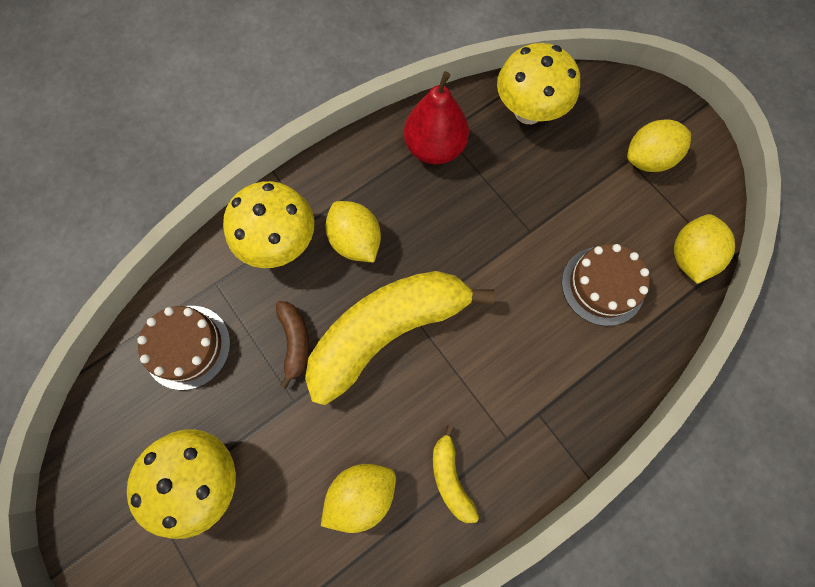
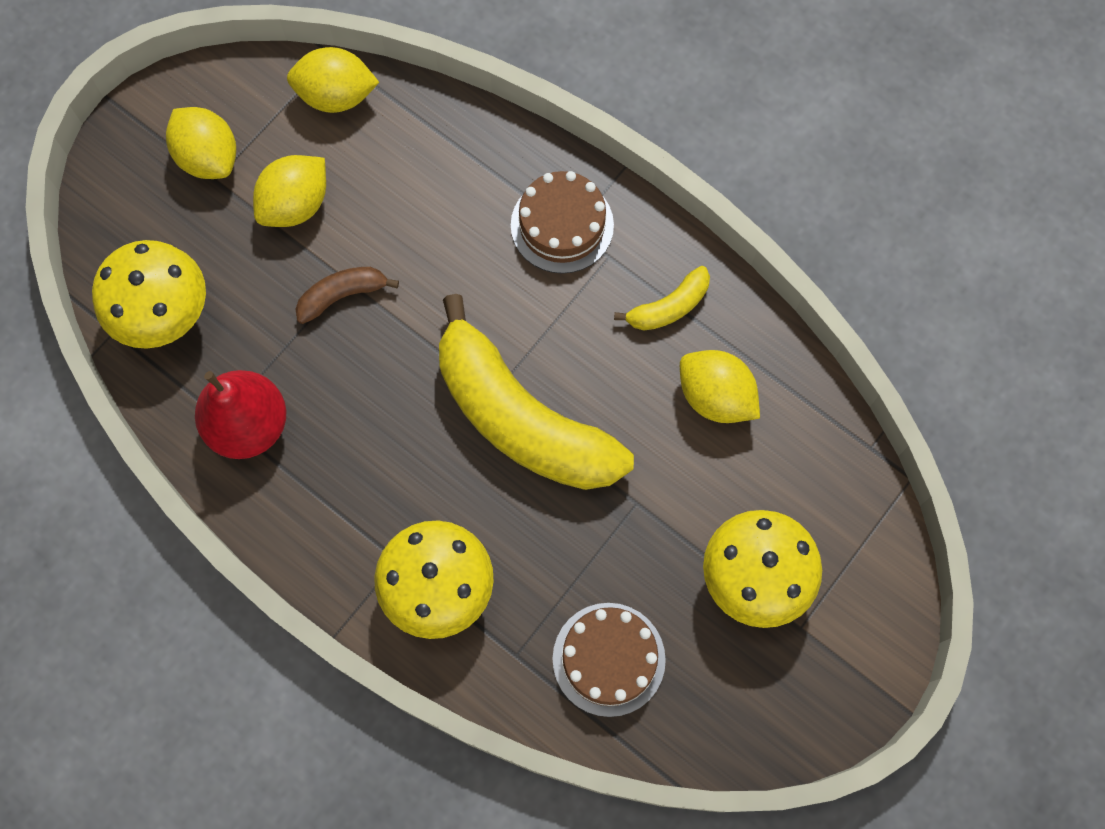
camera: 105 degrees left, 0 degrees up
brown banana [276,301,309,388] -> brown banana moved to [296,267,399,324]
yellow lemon [325,201,381,262] -> yellow lemon moved to [253,155,326,227]
brown cake [562,244,649,326] -> brown cake moved to [511,171,614,274]

